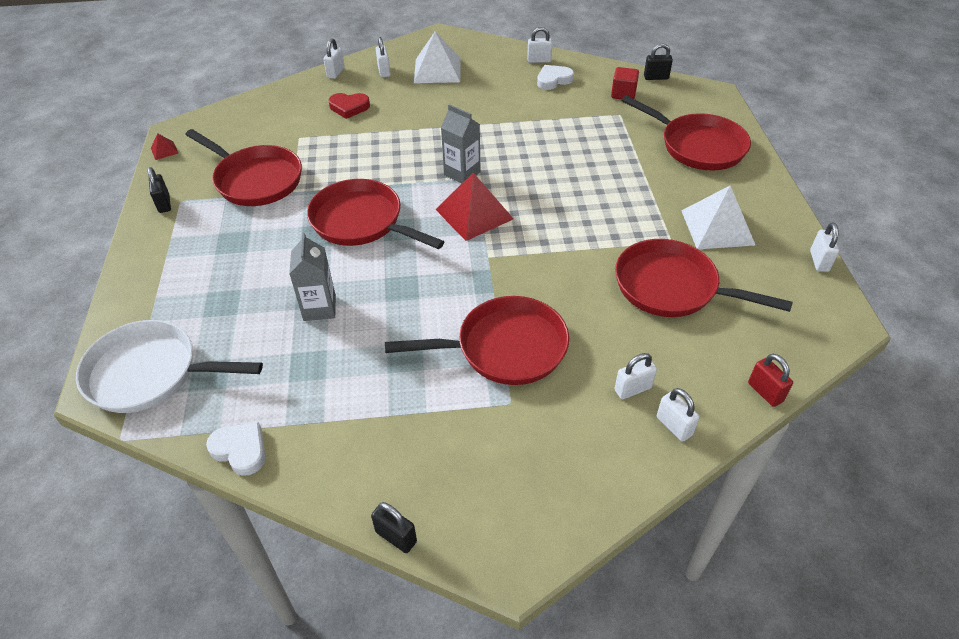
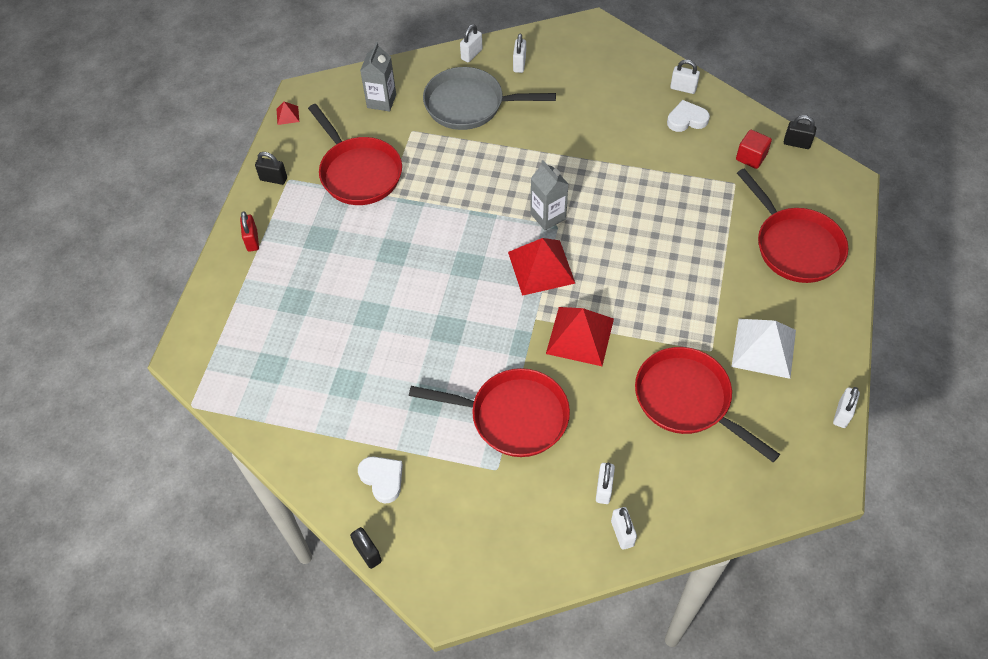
camera: 20 degrees right, 10 degrees up
white pan [76,320,263,413] -> none
black padlock [148,167,171,213] -> black padlock turned 75 degrees counterclockwise [255,152,287,185]
white heart [206,422,265,476] -> white heart moved to [358,456,403,503]
grey carton [289,232,336,321] -> grey carton moved to [360,42,396,111]
red pan [307,179,444,249] -> none
red heart [328,93,370,119] -> grey pan [423,67,556,130]
white pyramid [414,31,461,83] -> none
white padlock [614,353,657,399] -> white padlock turned 75 degrees counterclockwise [596,462,615,504]
red padlock [748,354,793,407] -> red padlock moved to [240,211,259,252]
none -> red pyramid [546,307,614,366]

